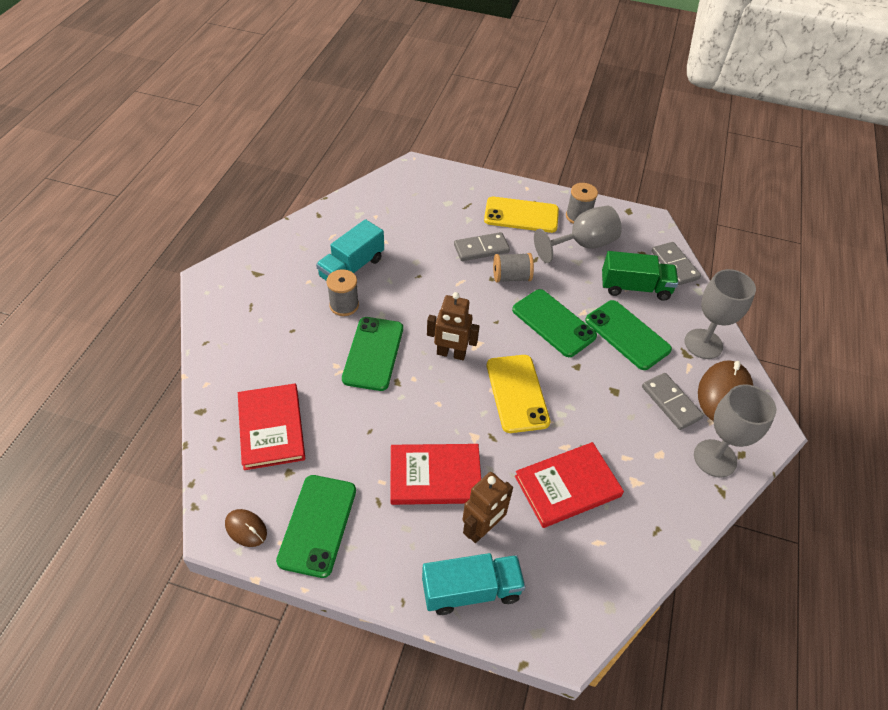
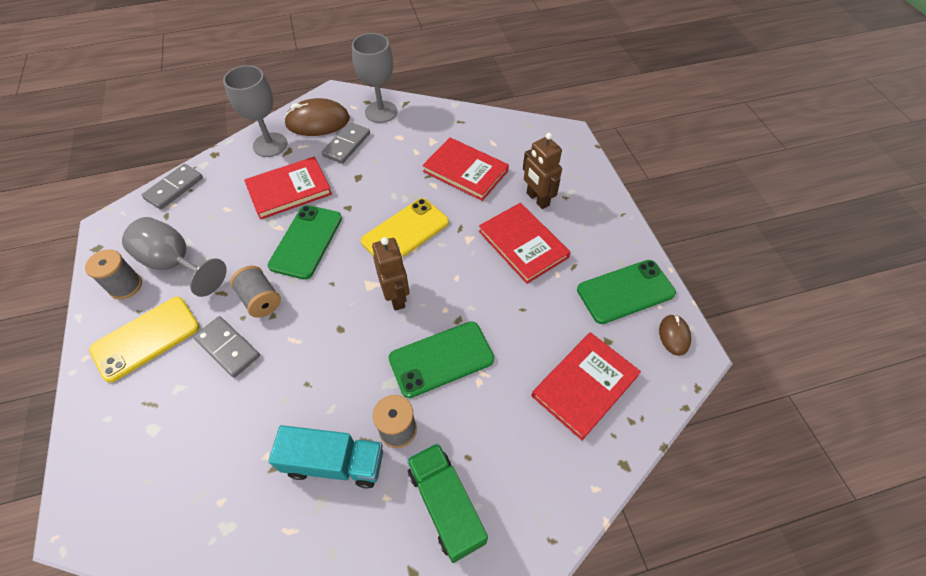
camera: 120 degrees left, 5 degrees up
turquoise truck [422,553,526,615] -> none
brown robot [462,472,513,543] -> brown robot turned 135 degrees counterclockwise [523,133,562,209]
yellow phone [484,197,559,233] -> yellow phone turned 75 degrees clockwise [89,297,200,383]
green phone [585,300,672,370] -> red book [244,157,332,220]
green truck [602,251,678,301] -> green truck moved to [407,443,488,563]

